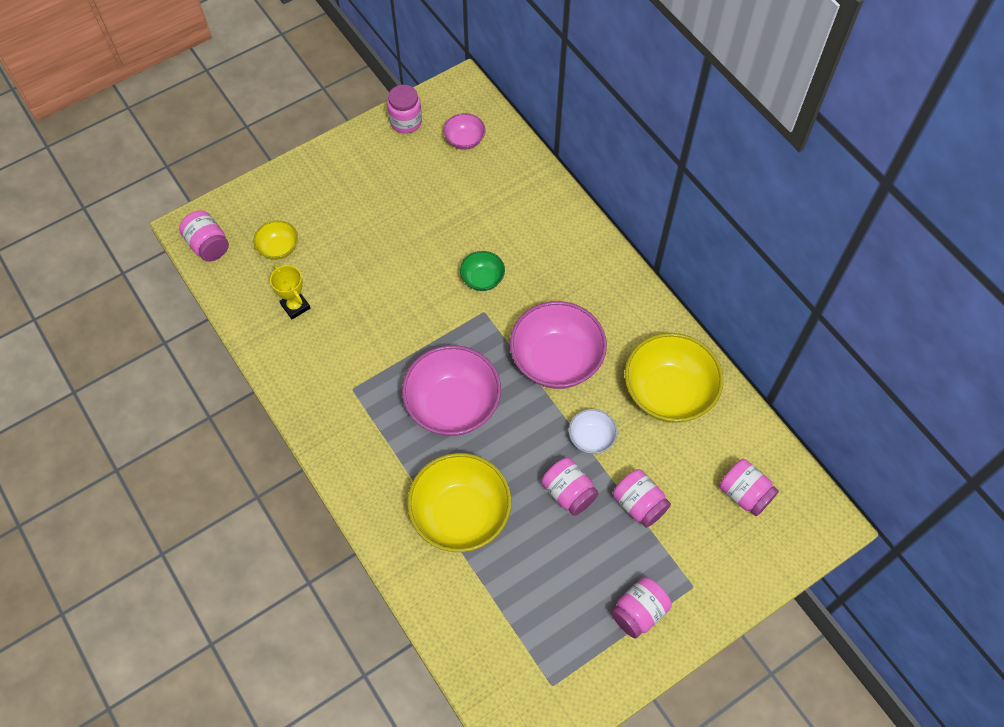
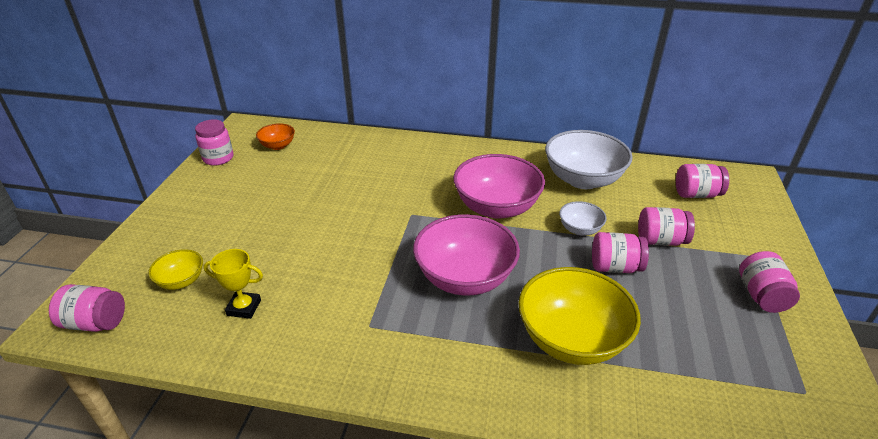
camera: 45 degrees left, 25 degrees down
pink bowl [443,113,485,150] -> orange bowl [256,123,295,150]
green bowl [460,251,505,291] -> none
yellow bowl [625,333,723,423] -> white bowl [545,130,633,189]

